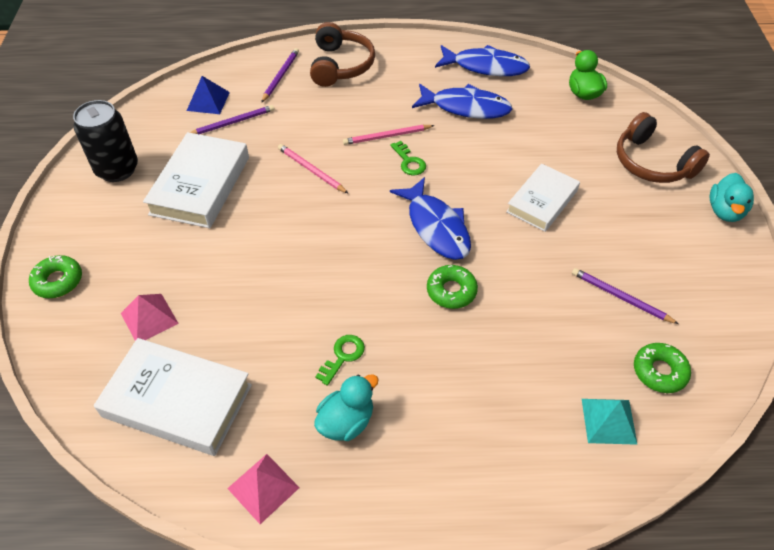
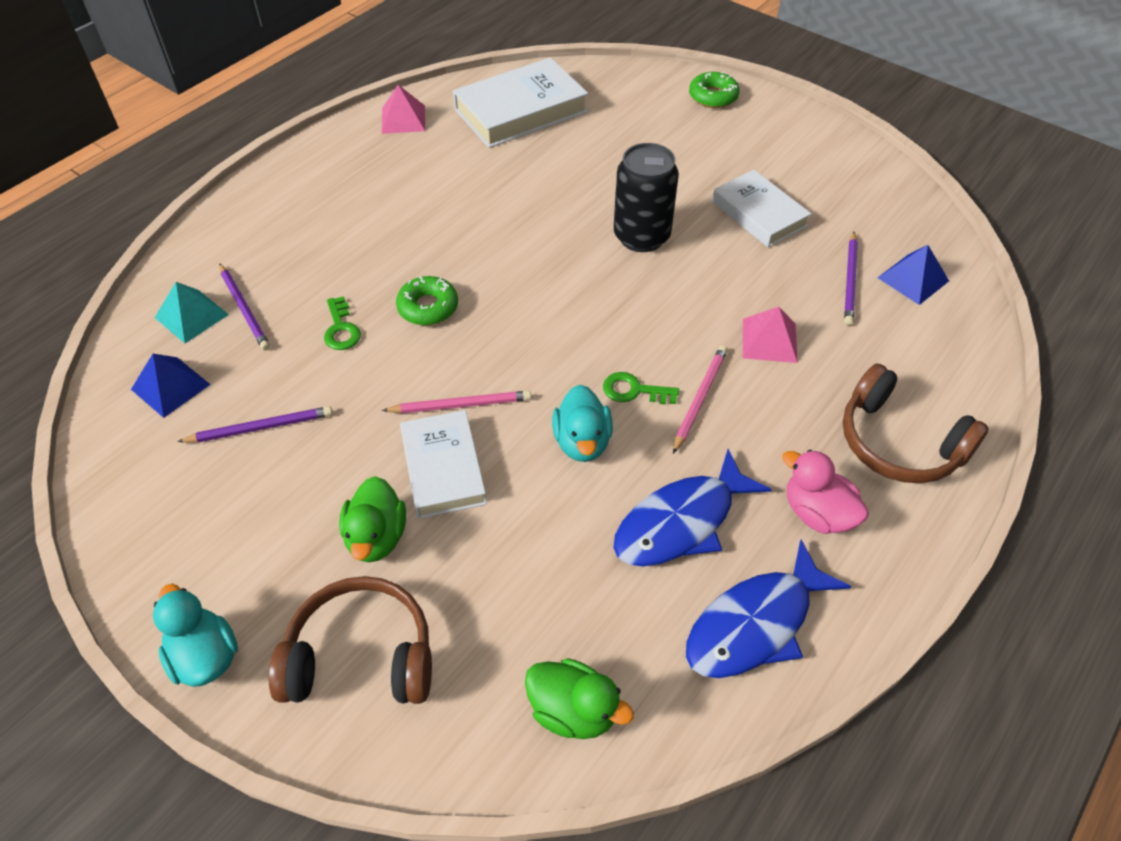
camera: 130 degrees right, 0 degrees up
black can [73,100,138,182] -> black can moved to [614,143,679,252]
pink pyramid [121,294,179,341] -> pink pyramid moved to [743,306,798,363]
white book [143,132,249,228] -> white book [712,170,811,247], size x0.66
purple pencil [261,48,299,103] -> purple pencil moved to [219,263,270,351]
pink pencil [278,144,349,194] -> pink pencil moved to [382,391,531,414]
turquoise duck [314,374,379,441] -> turquoise duck moved to [552,385,613,462]
green key [315,335,365,386] -> green key moved to [324,296,361,350]
blue fish [390,177,471,260] -> none
green donut [634,343,691,393] -> blue pyramid [131,354,211,418]
none -> green duck [339,476,406,562]
none -> pink duck [782,450,869,534]

